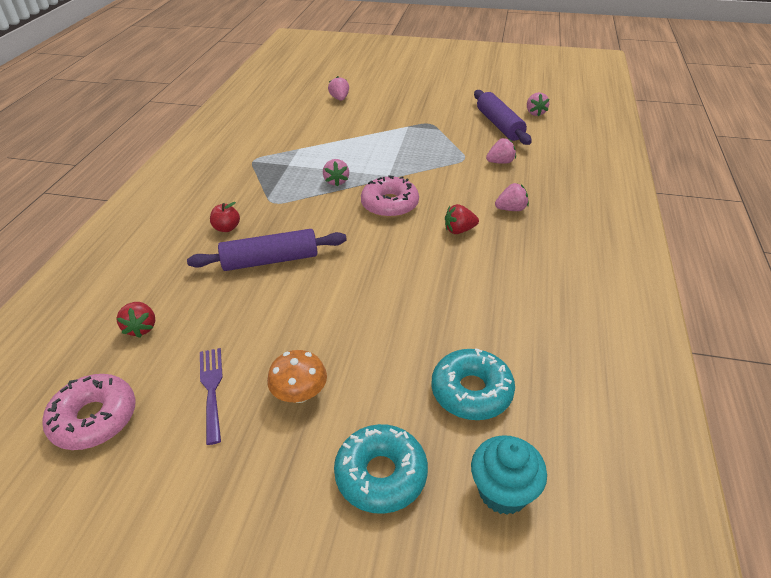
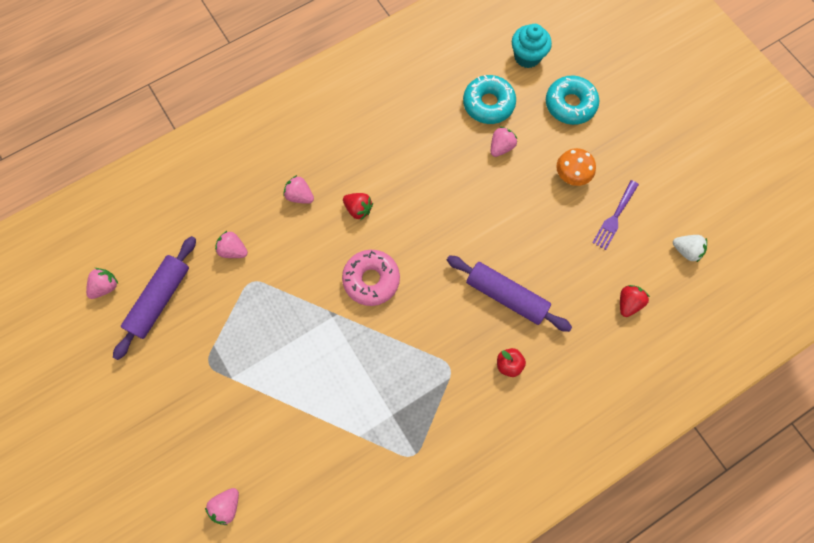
camera: 135 degrees left, 30 degrees up
pink donut [42,374,136,450] -> white strawberry [673,235,707,263]
pink strawberry [323,159,349,187] -> pink strawberry moved to [491,127,517,157]

